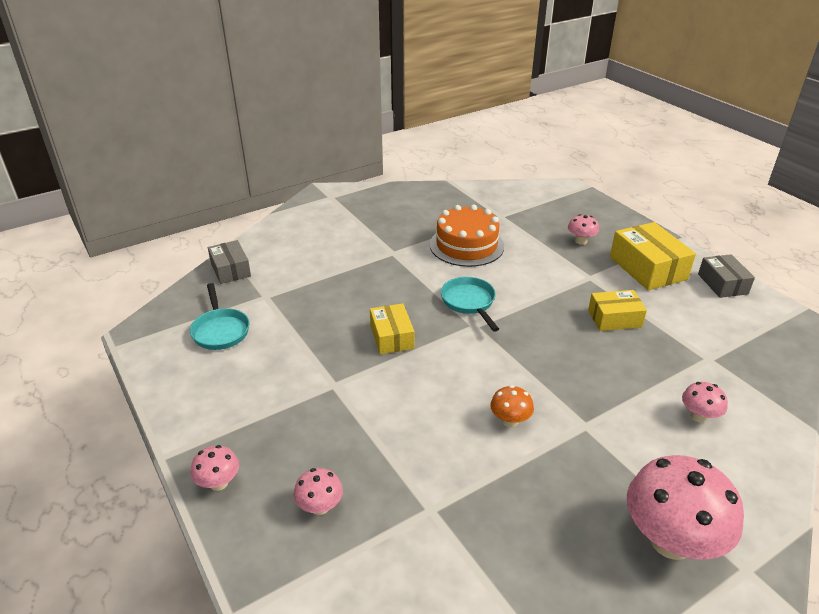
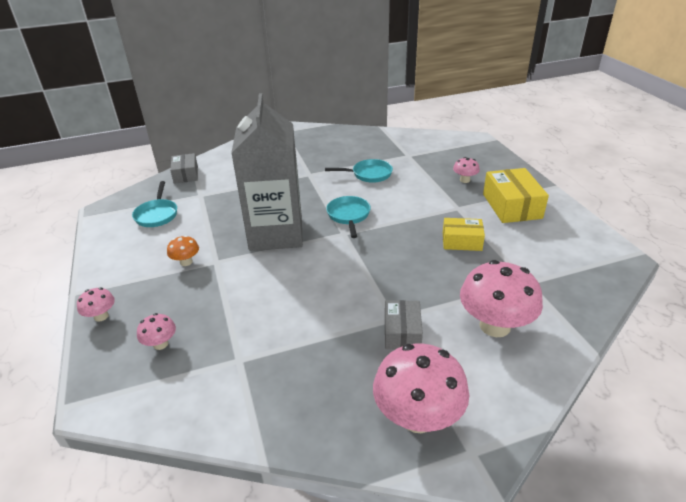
camera: 15 degrees right, 0 degrees up
yellow box [370,303,415,354] -> grey carton [231,93,303,251]
orange cake [430,204,504,267] -> turquoise pan [325,159,393,183]
orange mushroom [490,385,534,427] -> orange mushroom moved to [167,235,199,266]
pink mushroom [682,382,728,423] -> pink mushroom [460,260,543,337], size x2.10
grey box [698,254,755,298] -> grey box moved to [385,300,423,349]

